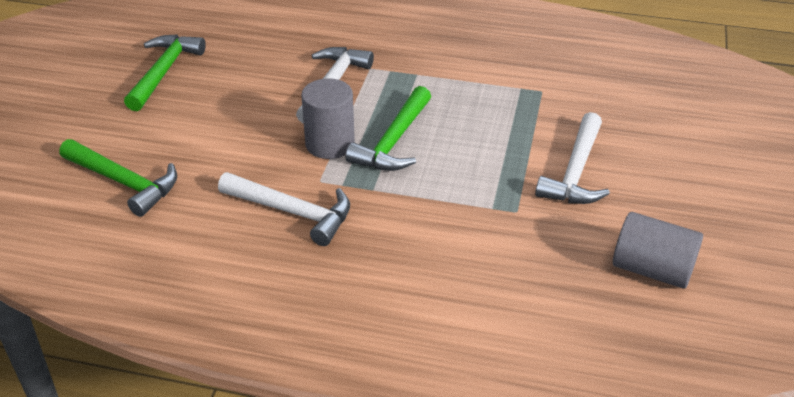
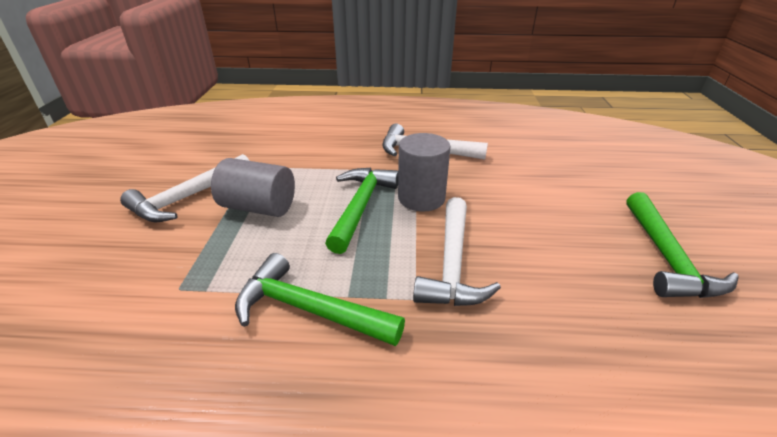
camera: 170 degrees right, 5 degrees down
green hammer [60,139,177,217] -> green hammer moved to [235,253,405,346]
white hammer [535,112,610,204] -> white hammer turned 150 degrees counterclockwise [120,154,250,222]
grey cylinder [613,212,703,289] -> grey cylinder moved to [211,158,295,217]

